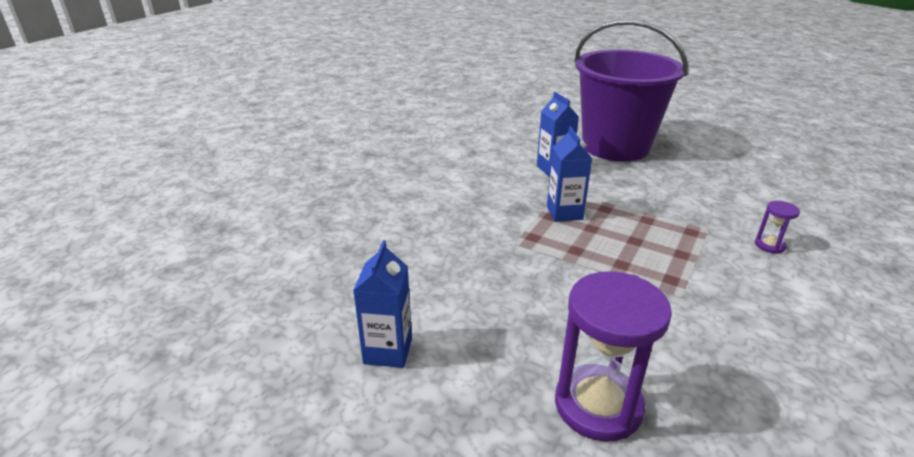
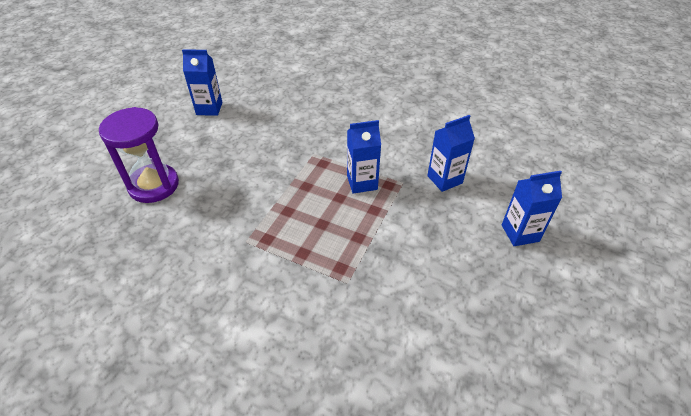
camera: 85 degrees right, 15 degrees up
purple bucket [574,20,688,161] -> blue carton [502,171,562,246]
purple hourglass [755,201,800,254] -> none

